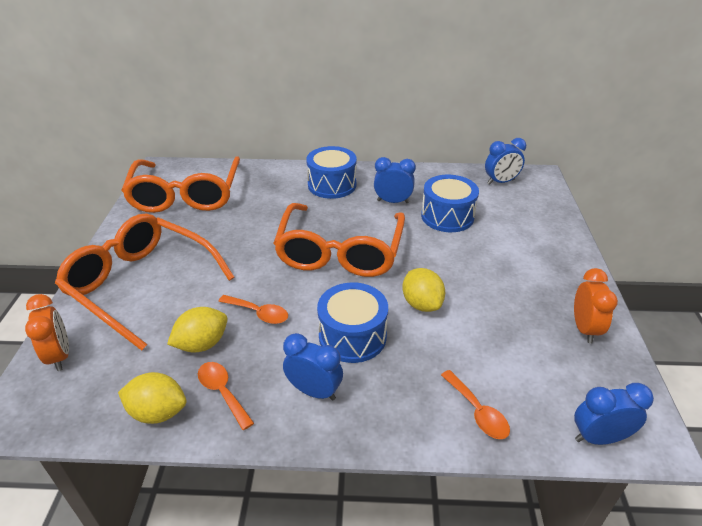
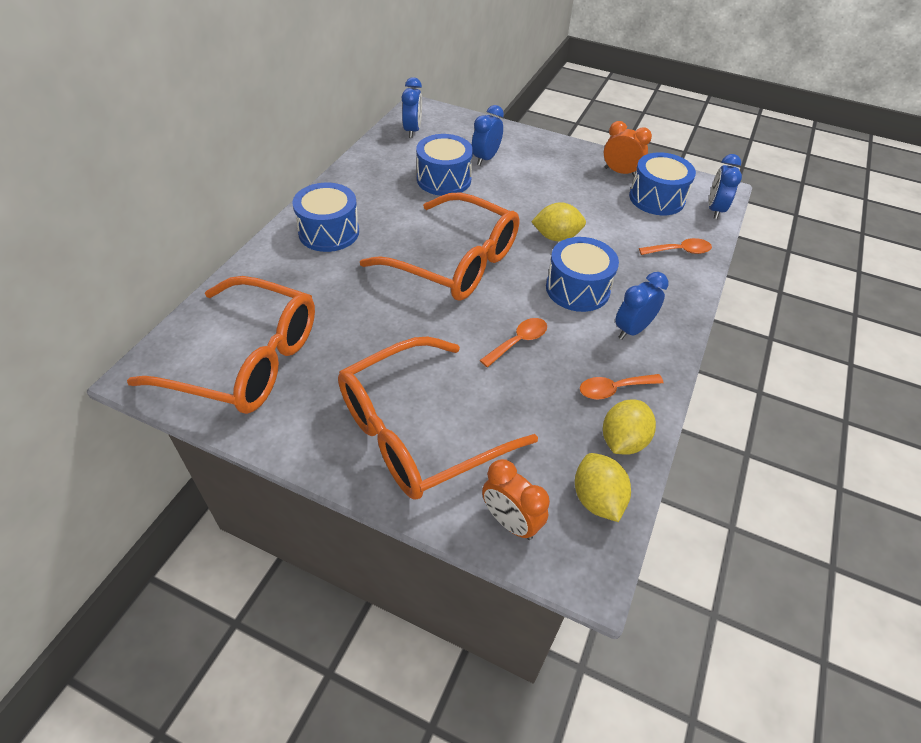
camera: 70 degrees left, 10 degrees up
orange clock [25,294,69,371] -> orange clock turned 135 degrees counterclockwise [482,459,550,540]
yellow lemon [167,307,228,352] -> yellow lemon moved to [575,453,631,522]
blue clock [374,157,416,203] -> blue clock moved to [472,105,504,166]
none -> blue drum [629,152,696,215]

